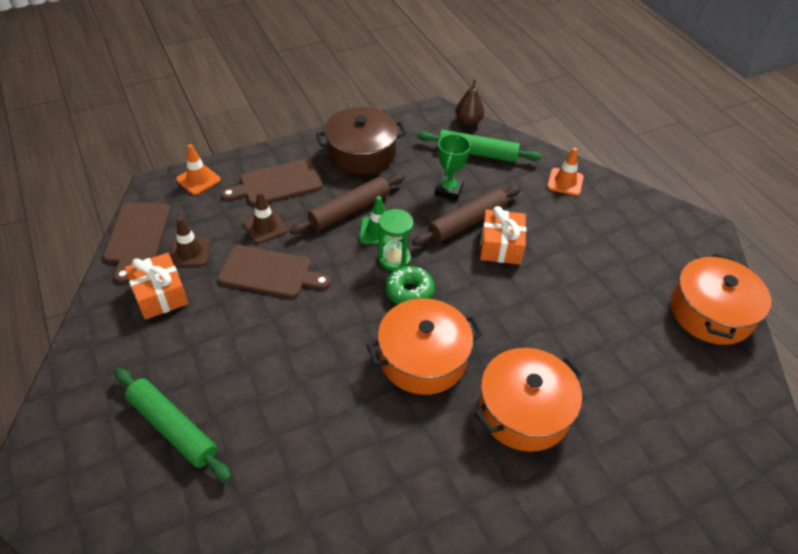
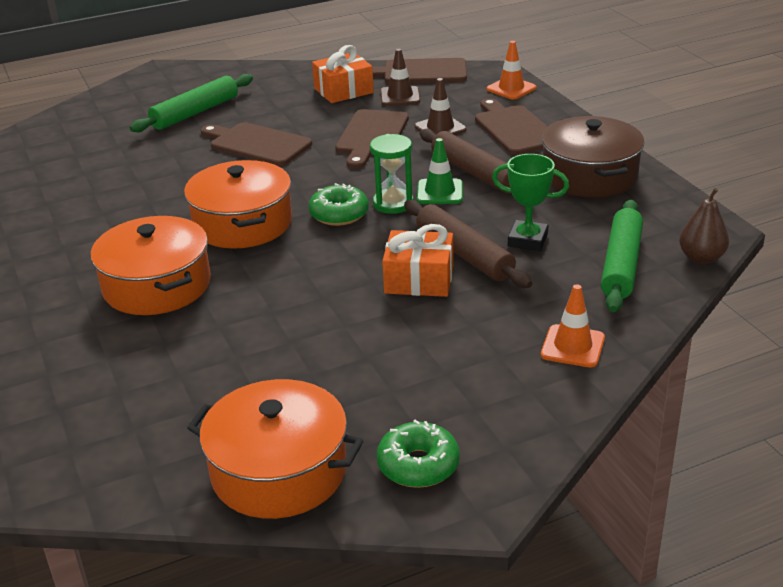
camera: 95 degrees right, 15 degrees down
none -> brown cutting board [201,122,312,166]
none -> green donut [377,420,460,488]

